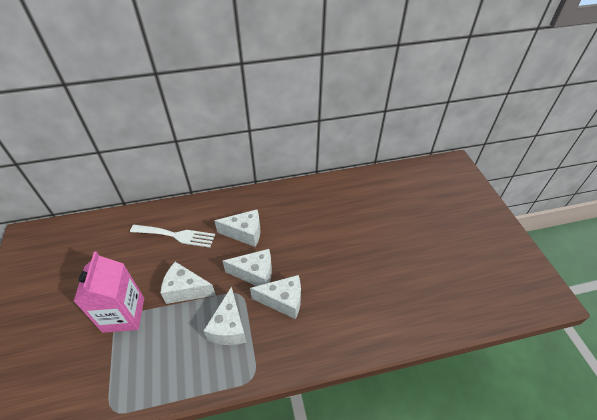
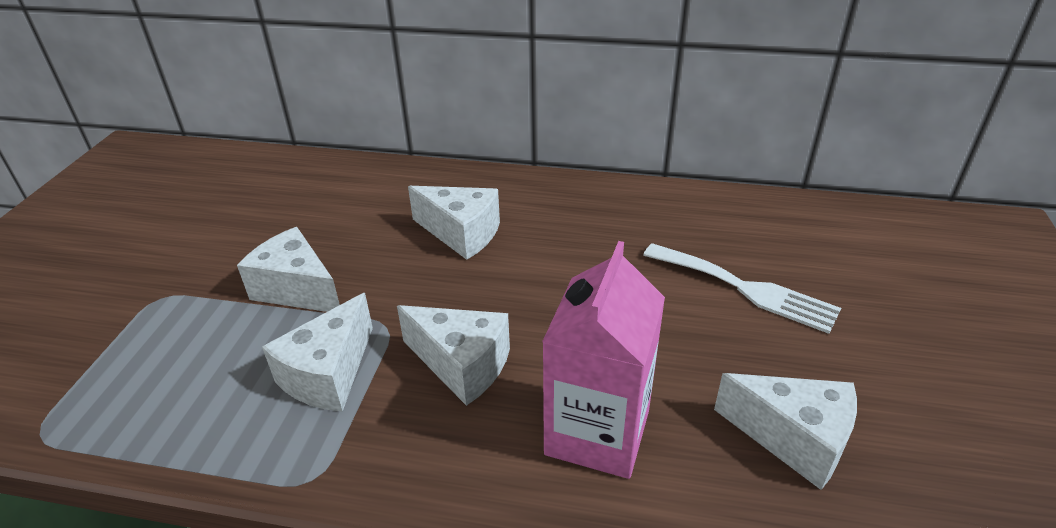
camera: 25 degrees right, 10 degrees down
pink carton [73,252,144,333] -> pink carton moved to [542,241,665,479]
white fork [130,225,215,248] -> white fork moved to [643,243,841,334]
white cheese [223,249,272,286] -> white cheese moved to [714,373,857,490]

